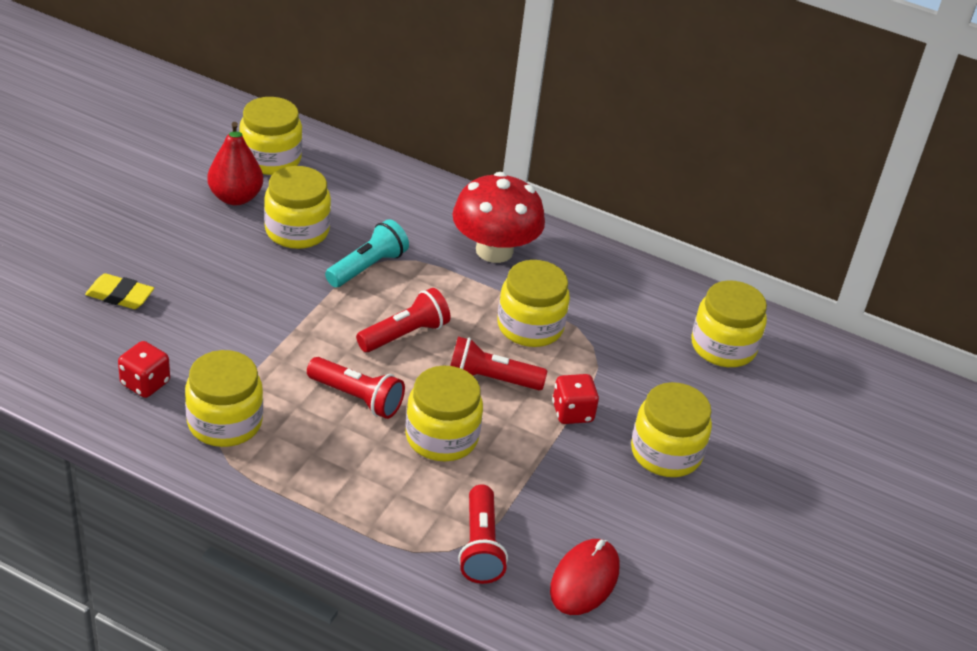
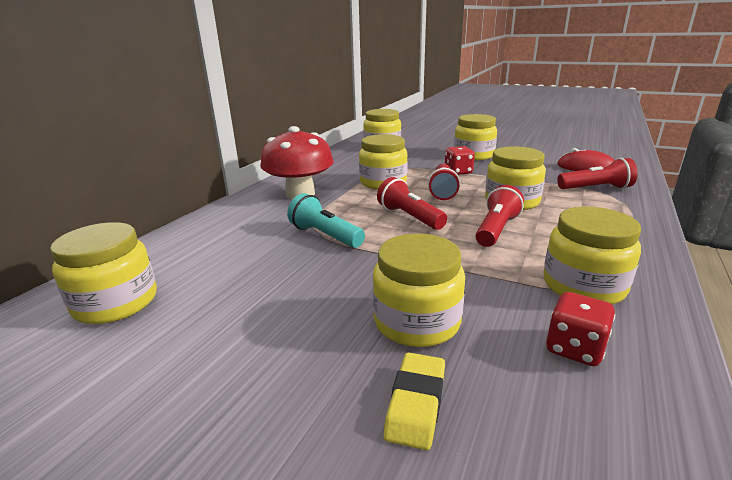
camera: 85 degrees left, 15 degrees down
red pear [207,122,263,205] -> none
yellow jar [264,166,331,249] -> yellow jar moved to [373,233,465,347]

